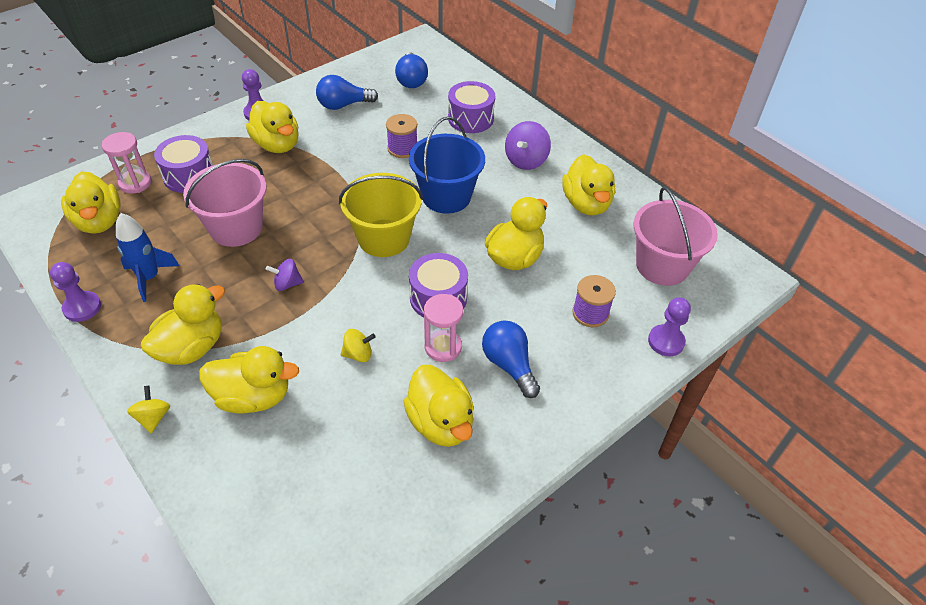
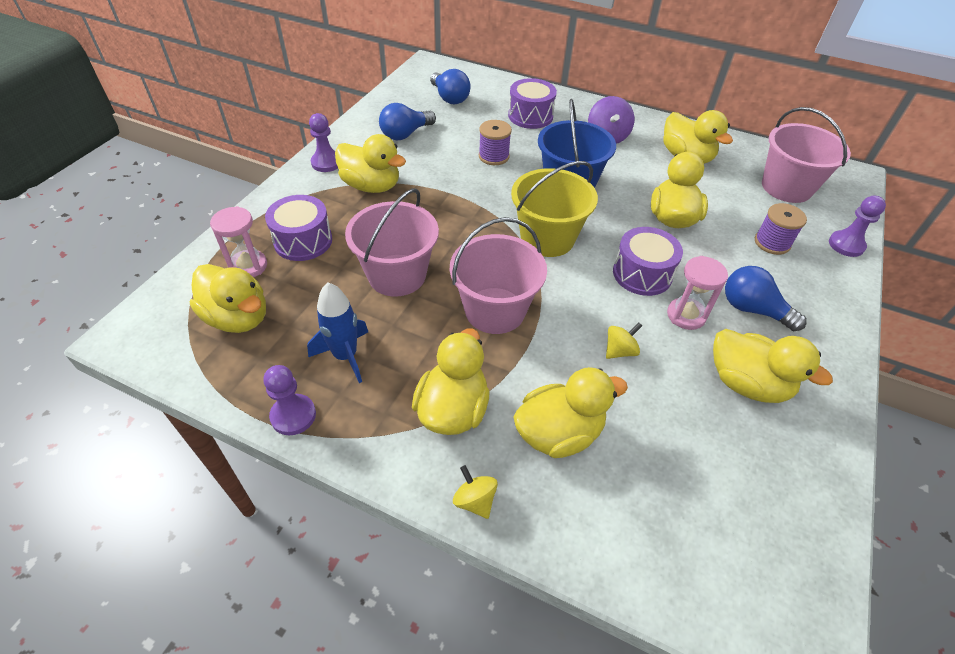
camera: 25 degrees left, 0 degrees up
purple spinning top [266,259,304,291] -> pink bucket [450,217,547,334]

